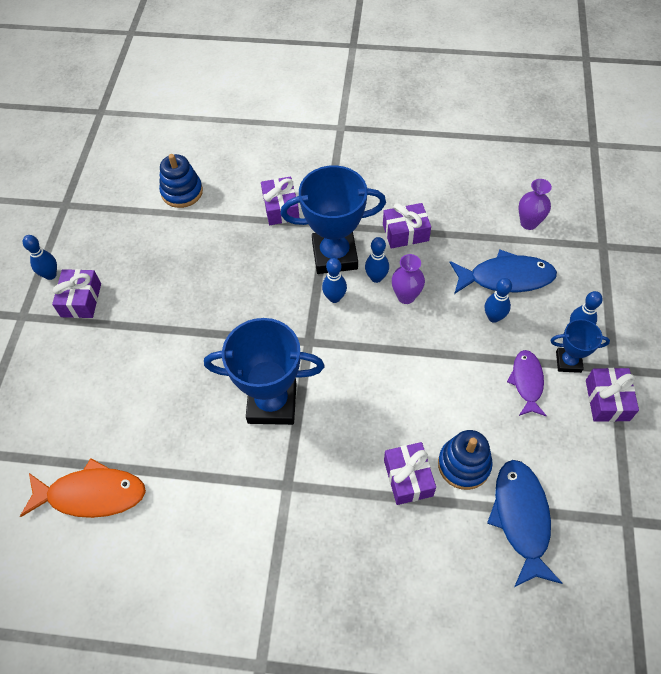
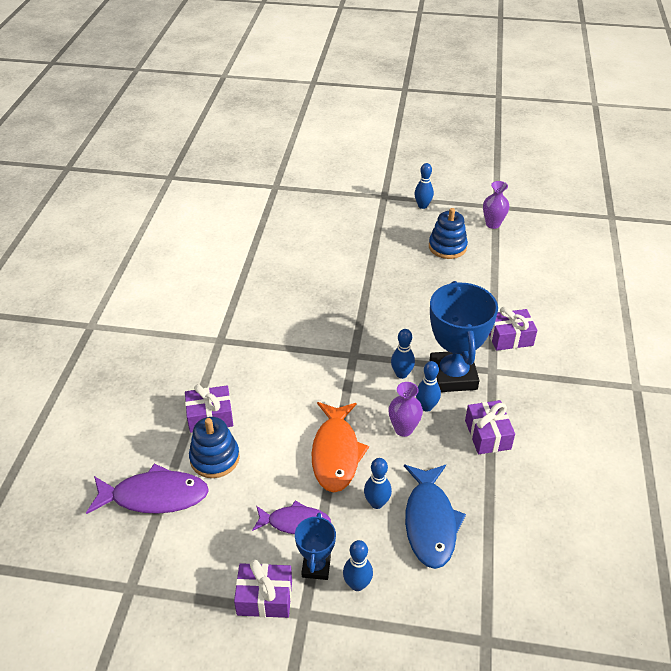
camera: 90 degrees right, 15 degrees down
orange fish [20,458,146,518] -> orange fish moved to [312,402,369,492]
purple gift [52,269,101,318] -> none
blue stacking toy [159,154,203,208] -> blue stacking toy moved to [429,208,468,259]
blue trophy [204,318,325,425] -> none
blue fish [487,460,563,587] -> purple fish [86,463,209,514]
purple vase [518,179,552,230] -> purple vase moved to [483,181,510,229]

